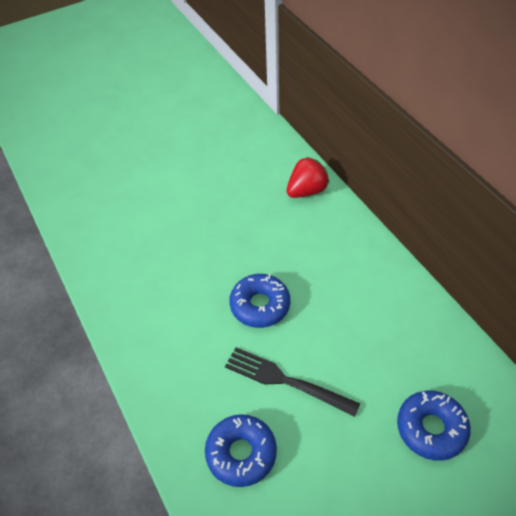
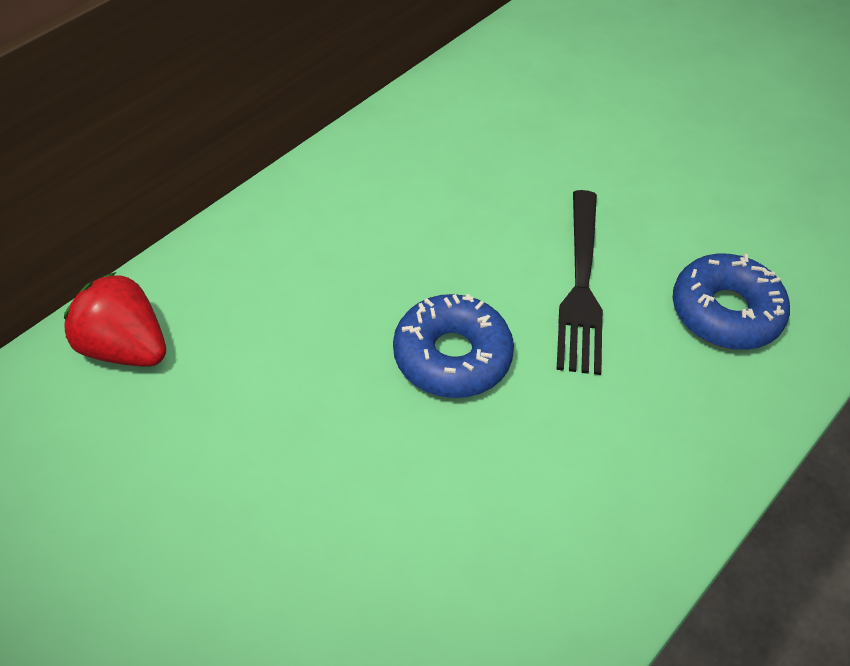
camera: 115 degrees left, 0 degrees up
blue donut [397,391,471,461] -> none

